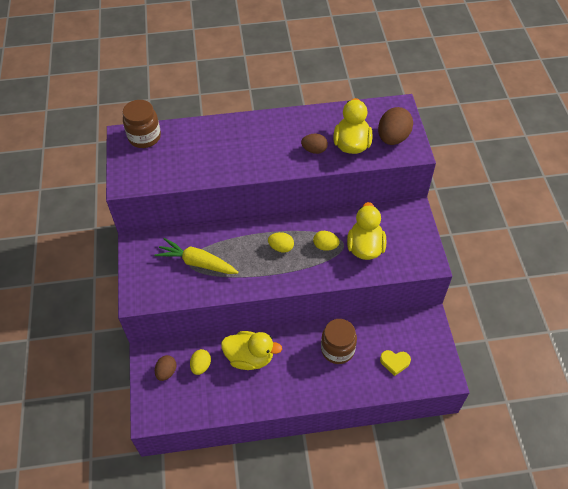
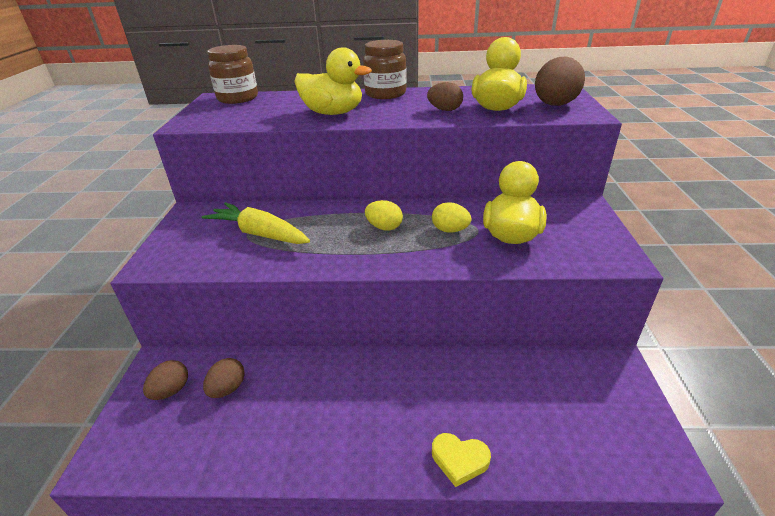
camera: 10 degrees right, 20 degrees down
yellow egg [190,349,211,375] -> brown egg [203,358,245,398]
yellow duck [221,331,282,370] -> yellow duck moved to [294,47,372,115]
brown jar [321,319,357,364] -> brown jar moved to [363,40,407,99]
yellow heart [380,350,411,376] -> yellow heart moved to [432,433,491,487]

